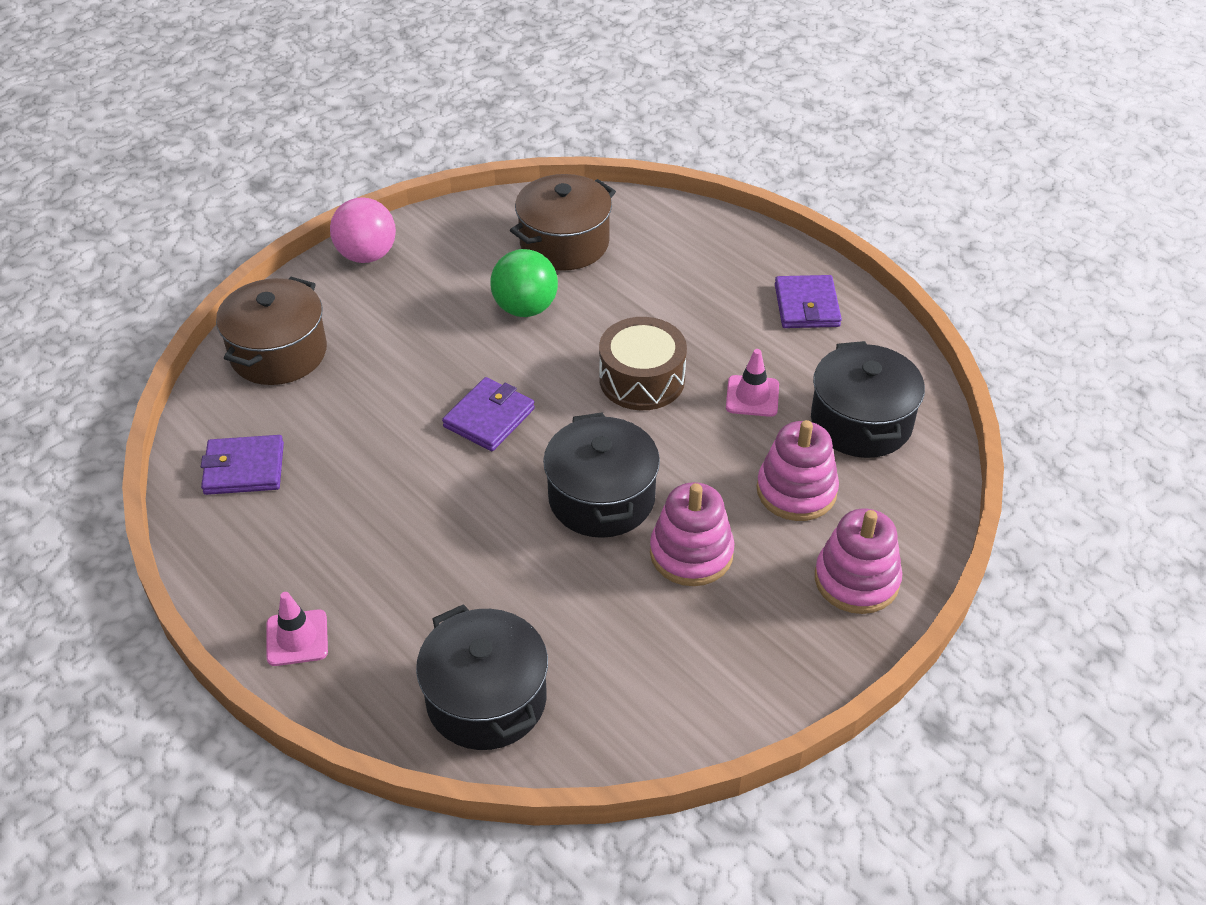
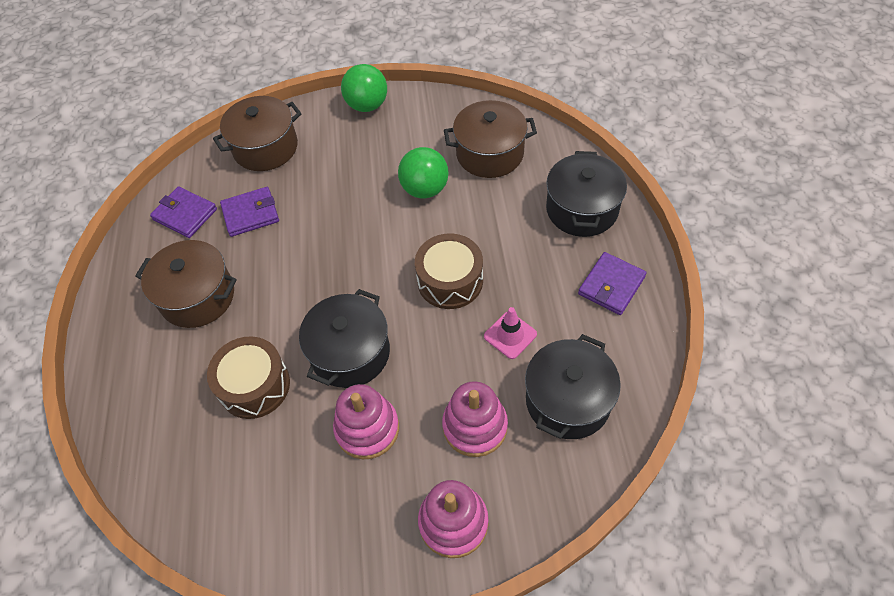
camera: 40 degrees right, 10 degrees up
pink traffic cone [267,592,328,666] -> none
pink ball [330,197,396,263] -> green ball [341,64,387,112]
black pot [416,604,548,750] -> black pot moved to [546,151,627,237]
purple wallet [442,377,535,451] -> purple wallet moved to [220,187,279,237]
none -> brown pot [135,240,237,328]
none -> brown drum [207,336,290,419]

